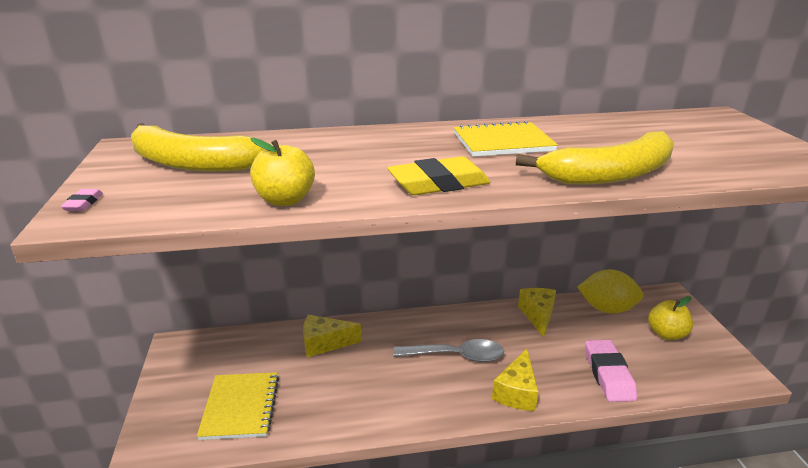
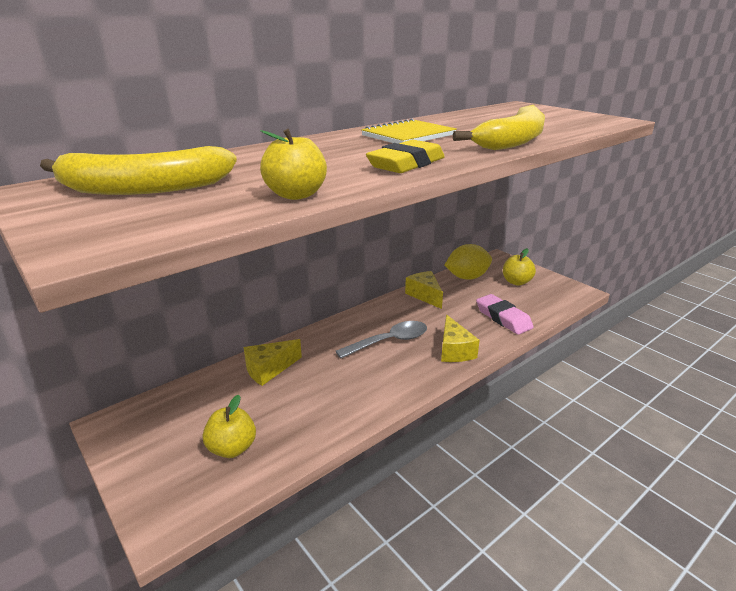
camera: 30 degrees left, 0 degrees up
pink eraser [60,189,103,211] -> none
yellow notebook [197,372,279,440] -> yellow apple [203,395,256,458]

